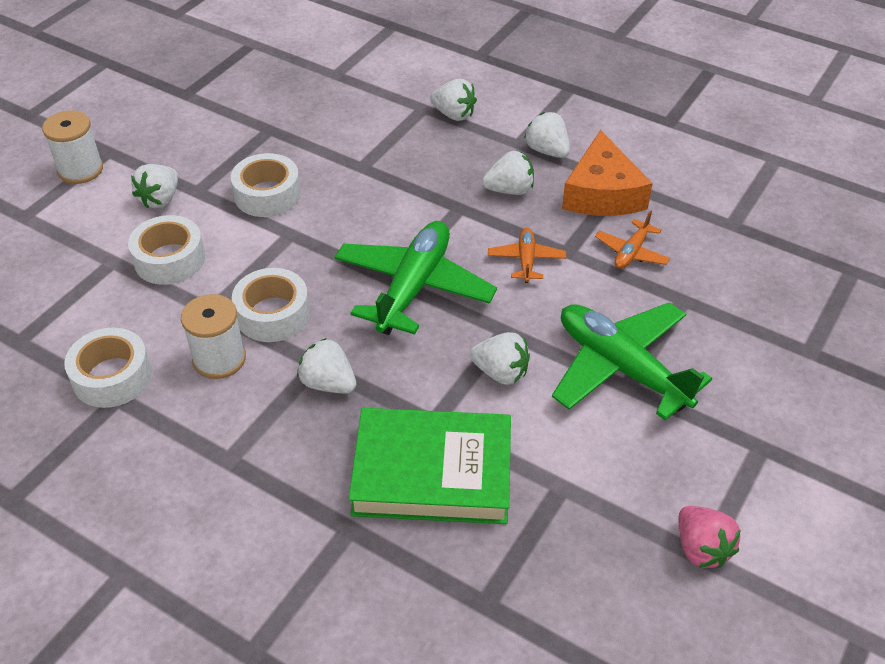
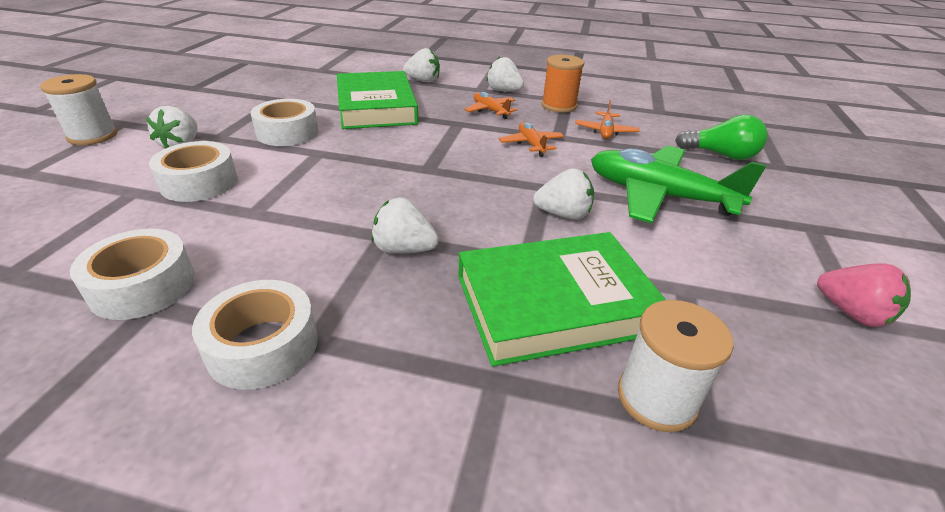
camera: 20 degrees left, 10 degrees down
white spool [181,294,246,379] -> white spool moved to [618,300,734,432]
white tape [232,268,310,342] -> white tape moved to [192,280,318,390]
green plane [335,221,497,335] -> none
white strawberry [482,151,534,195] -> orange plane [464,92,517,119]
orange cheese [562,130,653,216] -> orange spool [541,55,584,113]
none -> green book [337,71,418,129]
none -> green light bulb [675,115,768,160]

